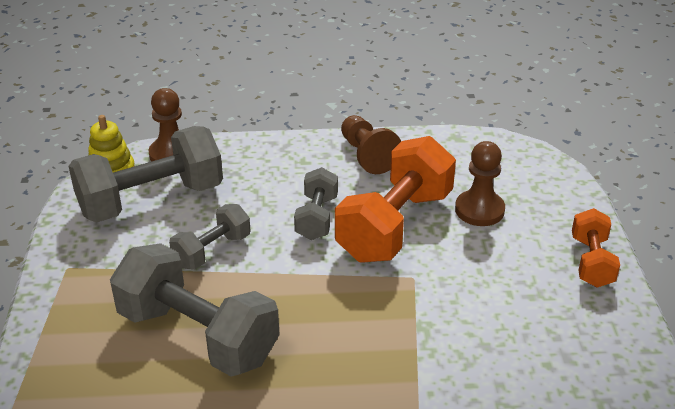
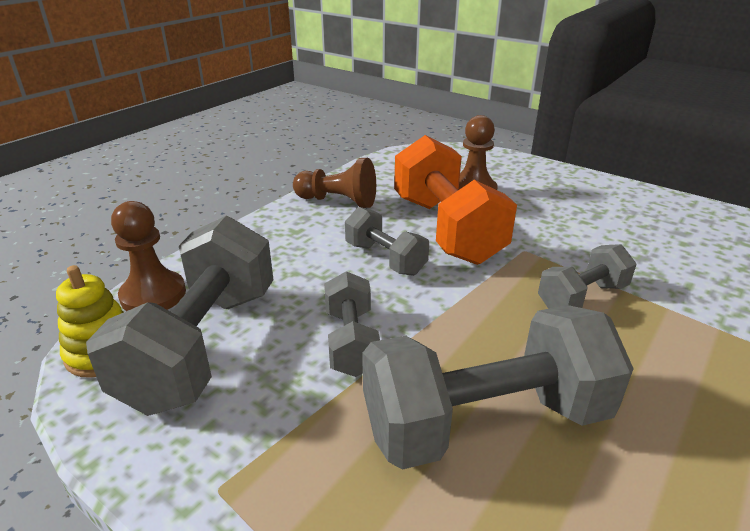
camera: 50 degrees left, 5 degrees down
orange dumbbell [572,208,620,288] -> none
none -> grey dumbbell [538,244,637,309]

